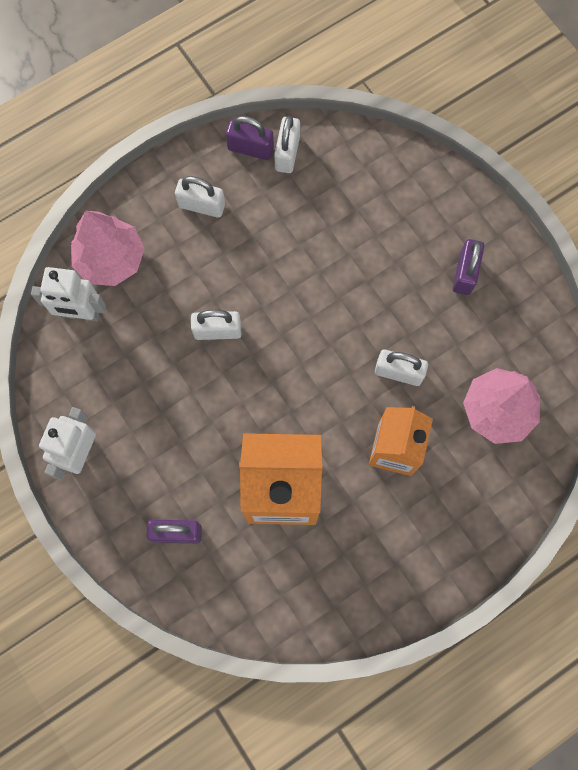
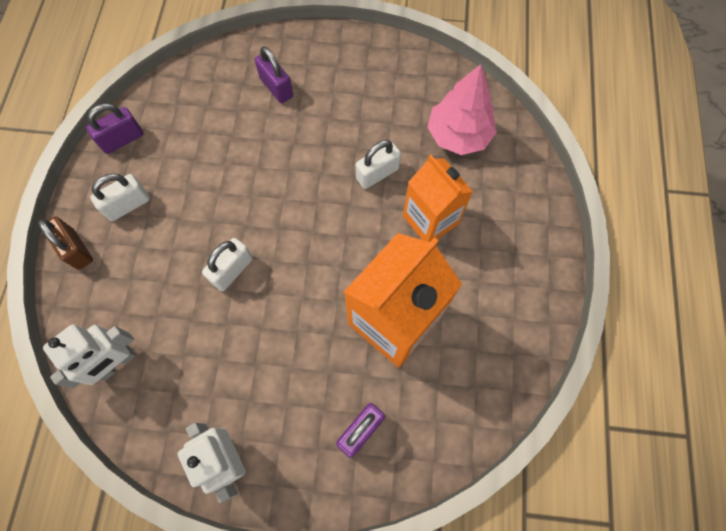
camera: 50 degrees left, 5 degrees down
pink tree [71,211,145,286] -> none
white padlock [274,116,300,173] -> none
purple padlock [453,239,484,295] -> purple padlock moved to [255,46,293,103]
none -> brown padlock [38,217,93,270]

